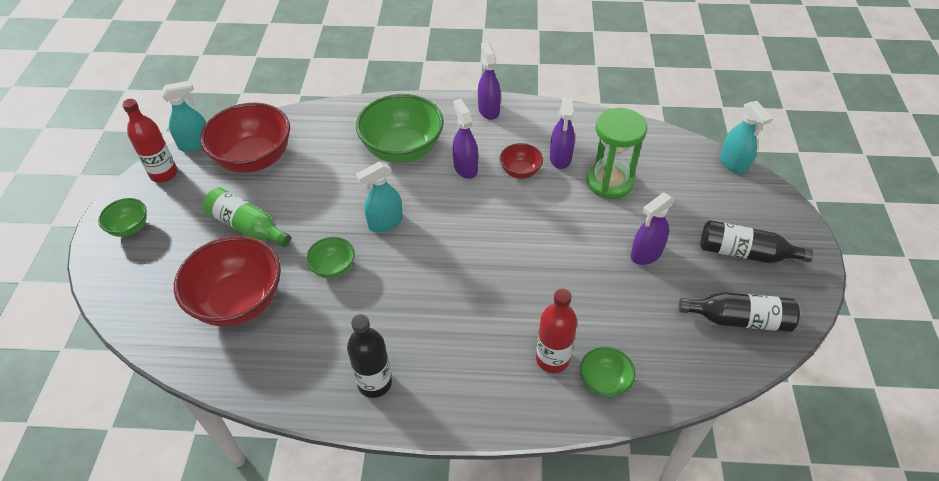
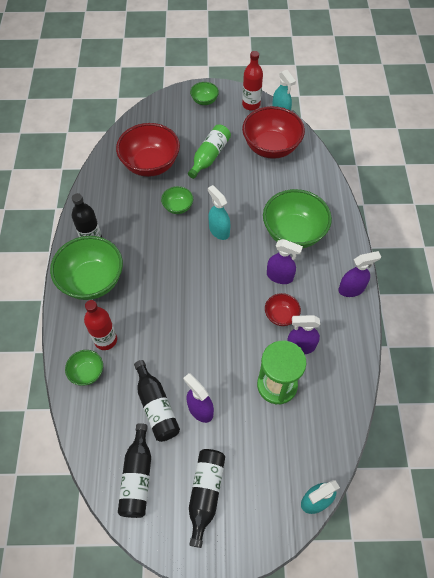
camera: 85 degrees right, 10 degrees up
purple spray bottle [453,99,478,179] -> purple spray bottle turned 45 degrees clockwise [267,239,303,284]
none -> green bowl [50,236,123,300]
none -> black bottle [134,360,180,442]

